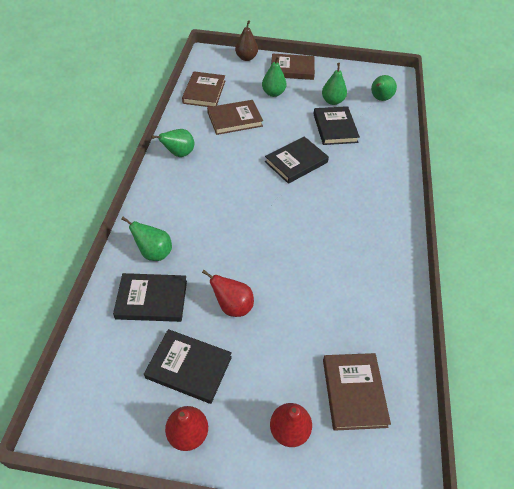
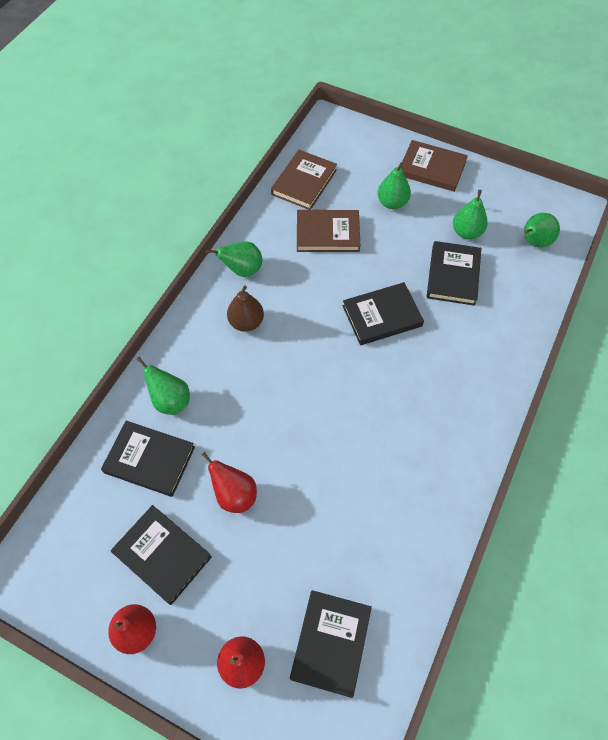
camera: 20 degrees right, 10 degrees up
brown pear [235,20,258,61] -> brown pear moved to [227,286,264,332]
brown book [323,353,391,431] -> black book [290,590,372,698]

